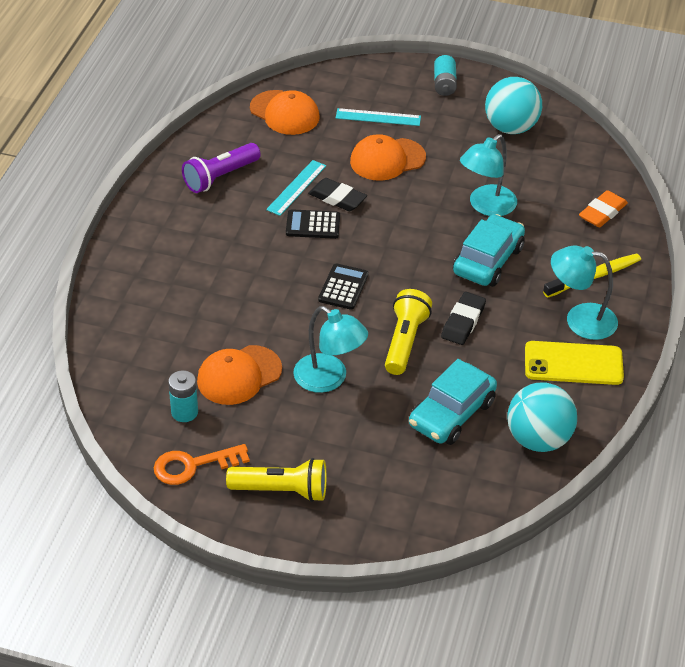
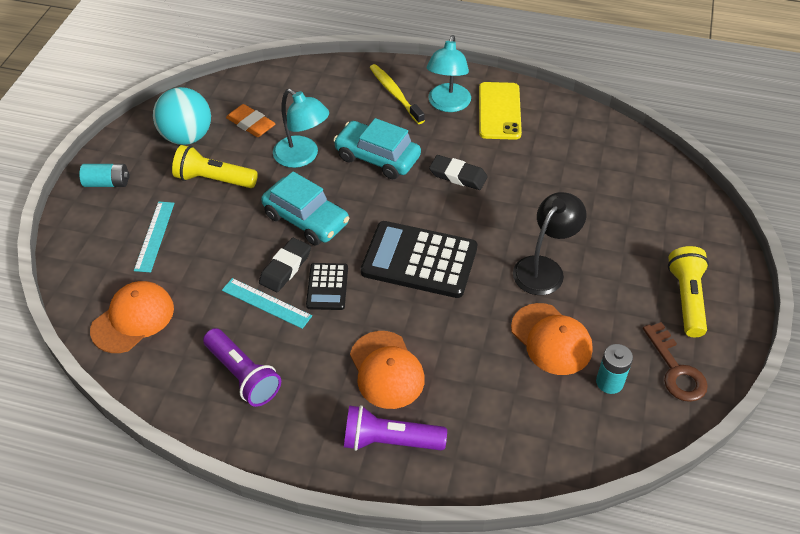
camera: 90 degrees left, 5 degrees up
orange key [154,444,250,485] -> brown key [643,322,708,402]
turquoise lamp [294,306,368,393] -> black lamp [513,192,586,295]
black calculator [318,263,369,310] -> black calculator [361,221,477,298], size x1.91
orange cap [350,134,426,181] -> orange cap moved to [350,331,425,409]
yellow flashlight [385,289,432,375] -> yellow flashlight moved to [172,145,258,188]
turquoise car [409,359,497,445] -> turquoise car moved to [261,172,350,245]
turquoise ball [507,383,577,452] -> none
orange eraser [579,190,628,227] -> orange eraser moved to [226,104,276,137]
none -> purple flashlight [344,405,447,451]

